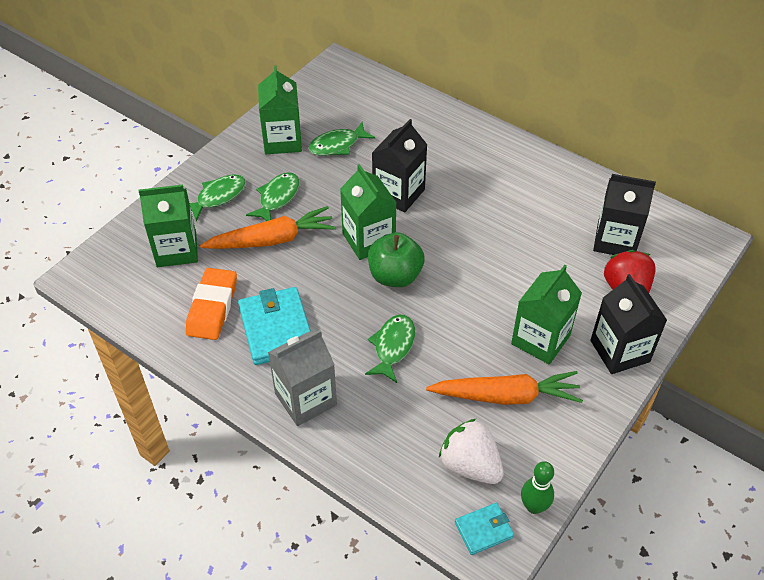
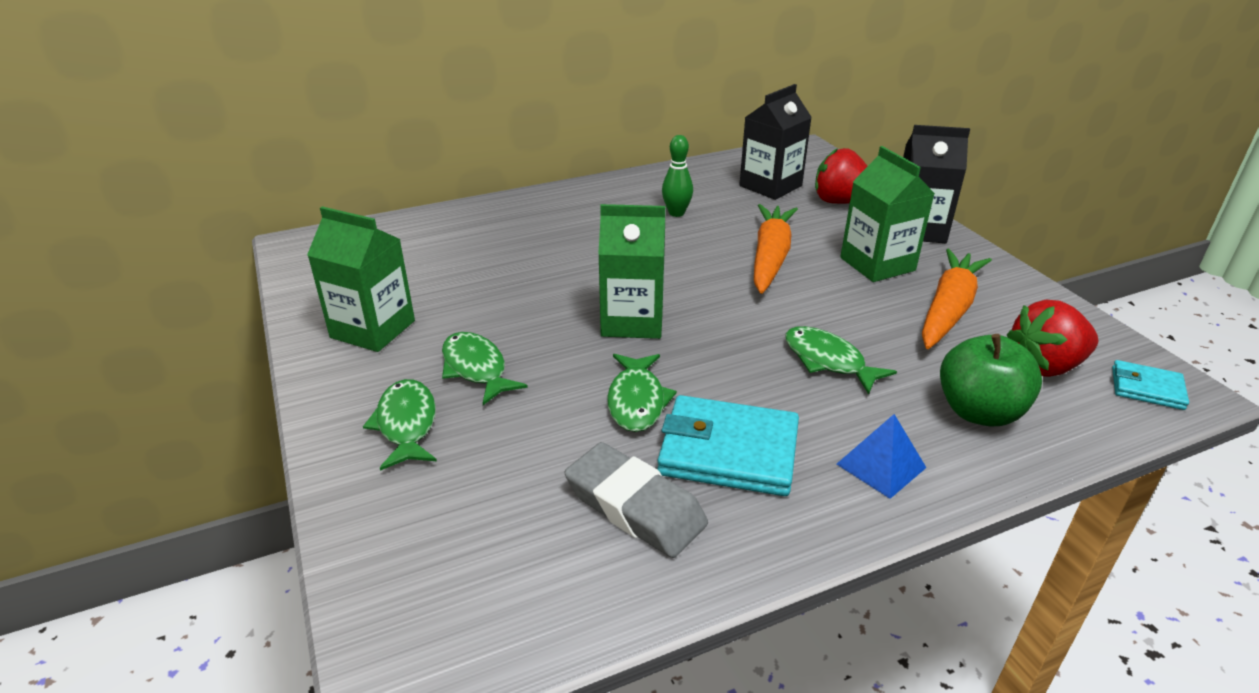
camera: 60 degrees left, 15 degrees down
green carton [138,185,198,267] -> none
orange eraser [186,268,237,340] -> grey eraser [565,442,708,558]
orange carrot [200,206,336,249] -> orange carrot moved to [754,204,798,294]
grey carton [268,330,337,426] -> blue pyramid [837,414,927,499]
green fish [309,122,375,156] -> green fish moved to [607,354,677,432]
green apple [368,232,424,287] -> green apple moved to [940,334,1042,427]
black carton [372,119,427,212] -> none
white strawberry [439,419,504,484] -> red strawberry [1007,300,1098,377]
turquoise wallet [455,503,514,555] -> turquoise wallet turned 75 degrees counterclockwise [1112,360,1189,410]
green bowling pin [521,461,554,514] -> green bowling pin moved to [662,135,693,217]

